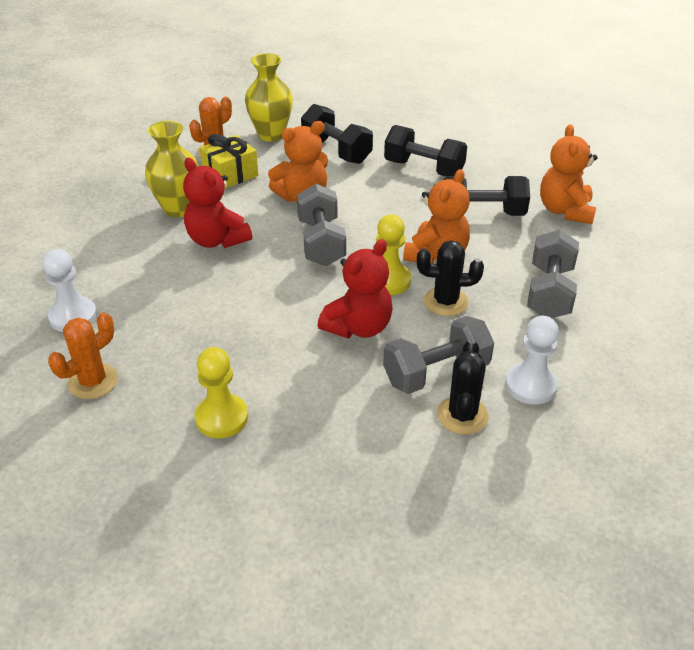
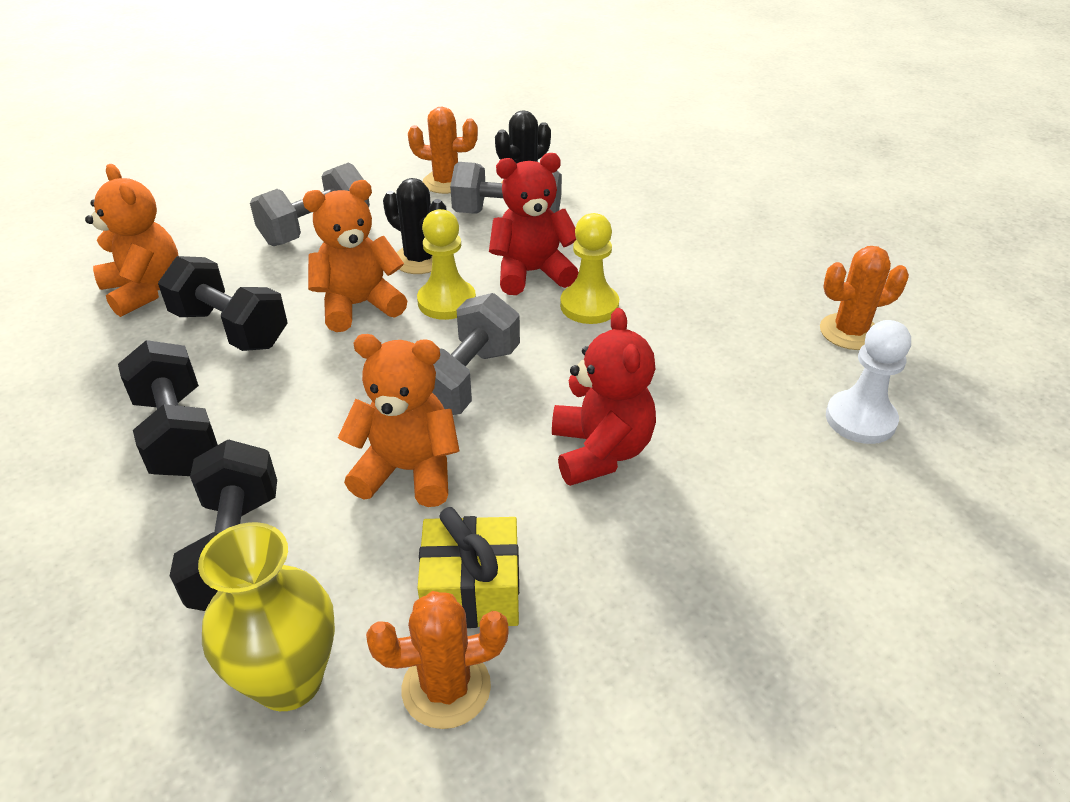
camera: 145 degrees left, 0 degrees up
yellow vase [145,121,199,217] -> none
yellow pawn [194,347,248,438] -> yellow pawn moved to [560,213,619,324]
white pawn [505,316,559,405] -> orange cactus [408,107,478,194]
orange teddy bear [540,124,598,224] -> orange teddy bear turned 75 degrees counterclockwise [85,164,178,317]

